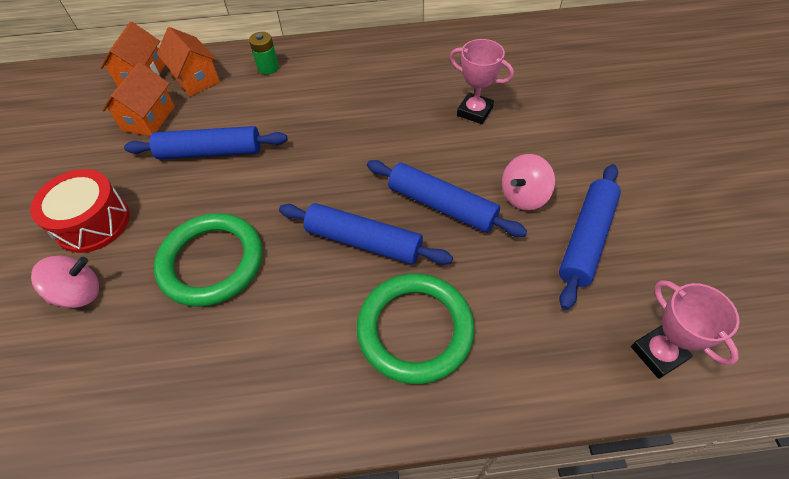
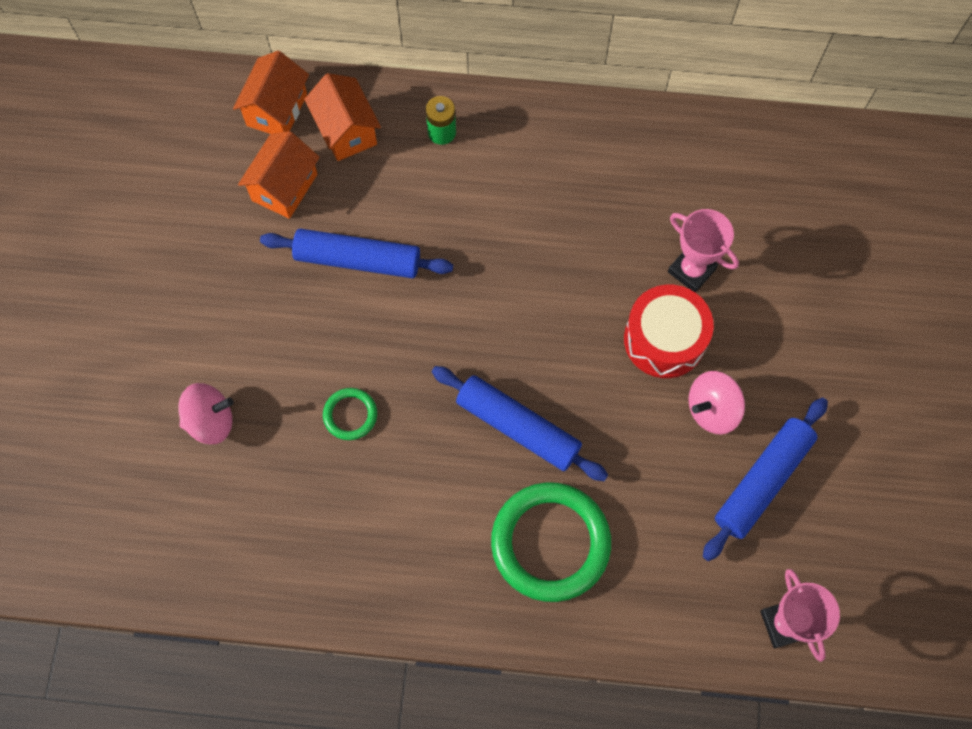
camera: 10 degrees right, 15 degrees up
red drum [30,169,130,253] -> red drum moved to [624,285,714,378]
green ring [154,213,262,307] -> green ring [323,388,377,440], size x0.47
blue rolling pin [367,160,527,237] -> none

